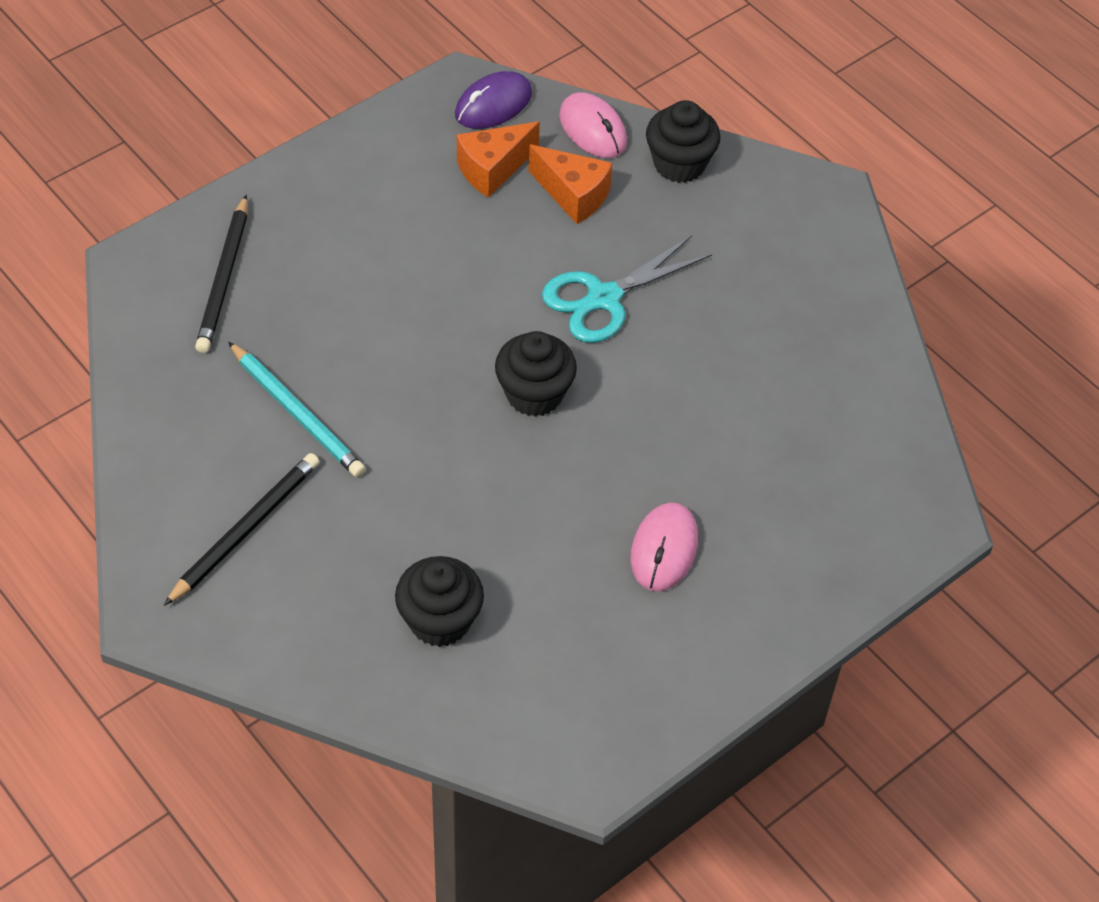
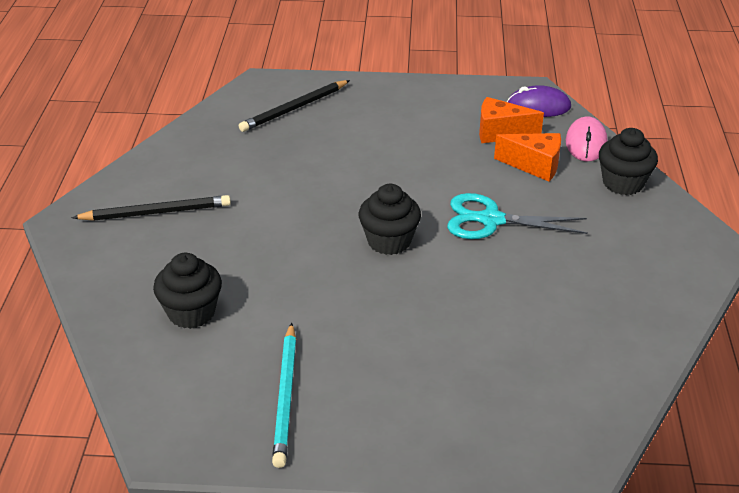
camera: 45 degrees right, 15 degrees down
turquoise pencil [228,342,366,477] -> turquoise pencil moved to [272,323,296,468]
orange cheese [528,145,612,224] -> orange cheese turned 60 degrees counterclockwise [494,133,561,181]
pink mouse [630,503,698,591] -> none

